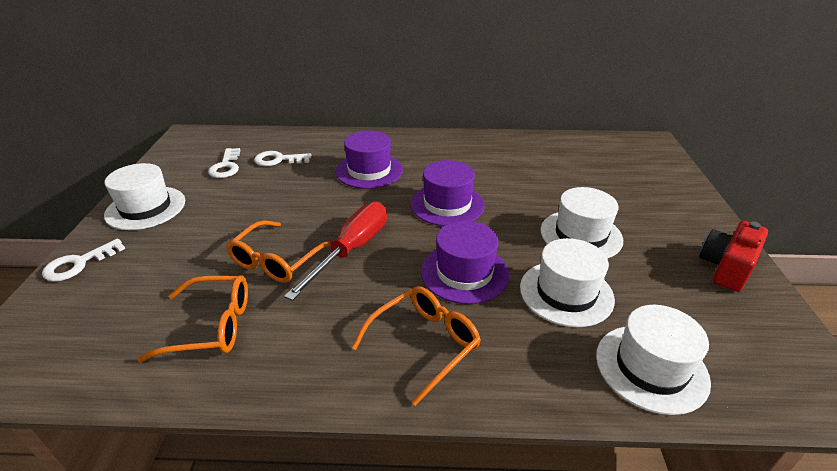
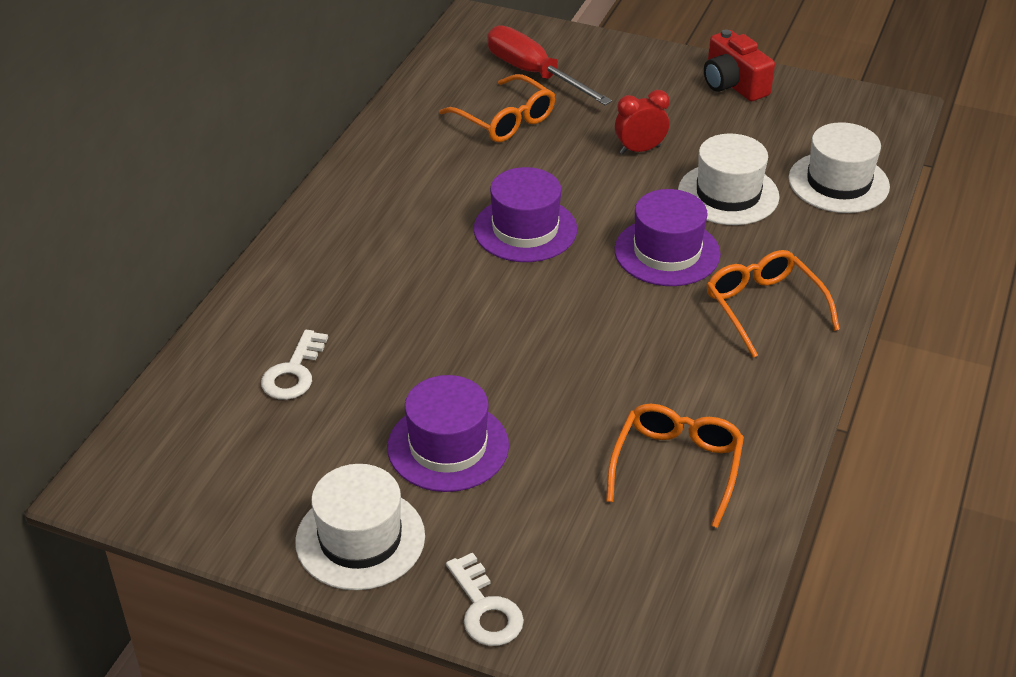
camera: 70 degrees left, 5 degrees up
white key [208,148,240,178] -> none
orange glasses [226,220,331,283] -> orange glasses moved to [439,74,555,142]
red screwdriver [284,202,387,301] -> red screwdriver moved to [487,25,612,105]
purple hat [336,130,403,189] -> purple hat moved to [387,375,509,492]
white hat [541,187,623,259] -> red clock [615,90,670,154]

